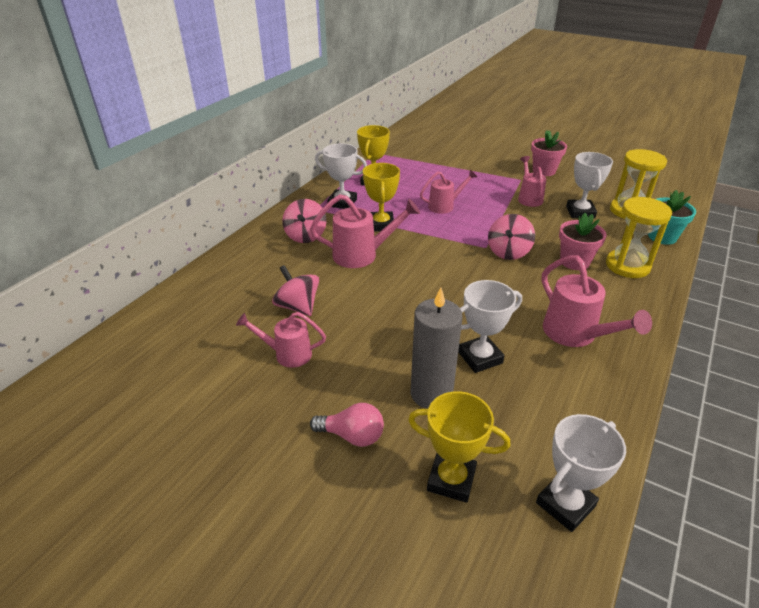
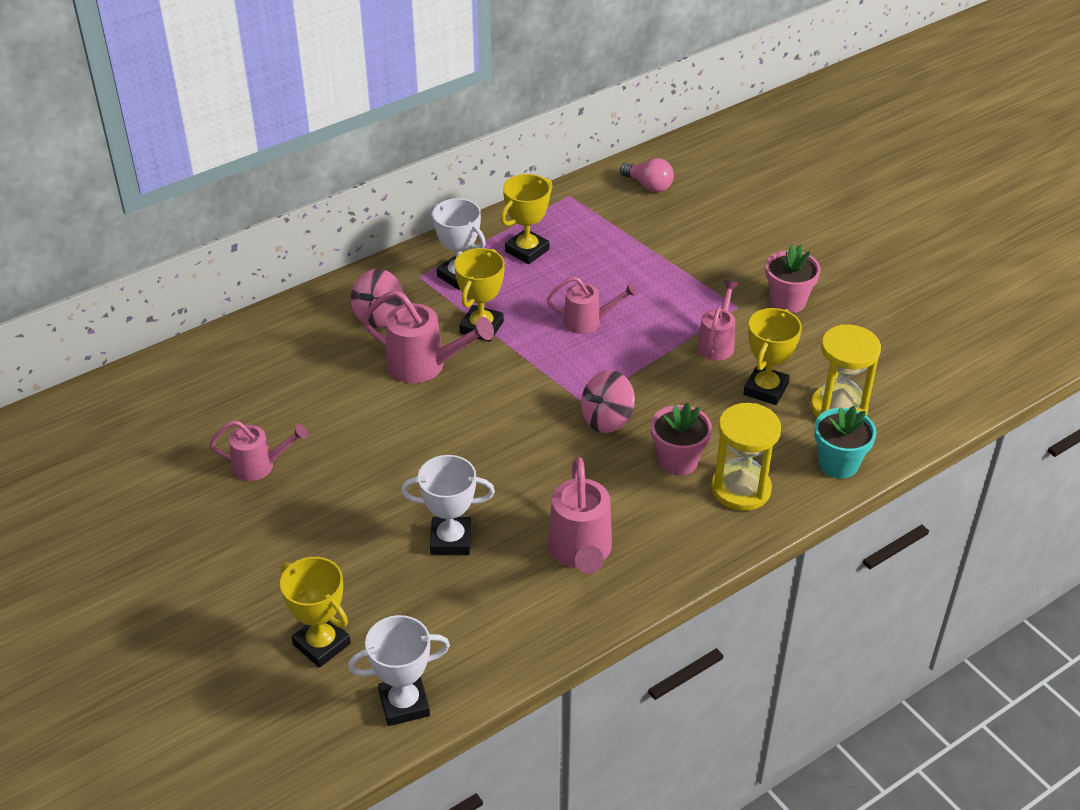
camera: 25 degrees right, 5 degrees up
pink watering can [236,312,326,368] -> pink watering can turned 150 degrees clockwise [209,420,308,481]
pink spinning top [272,265,319,316] -> none
pink light bulb [310,403,384,447] -> pink light bulb moved to [620,158,674,193]
grey candle [411,287,463,409] -> none
white trophy [566,152,613,219] -> yellow trophy [743,308,802,405]

